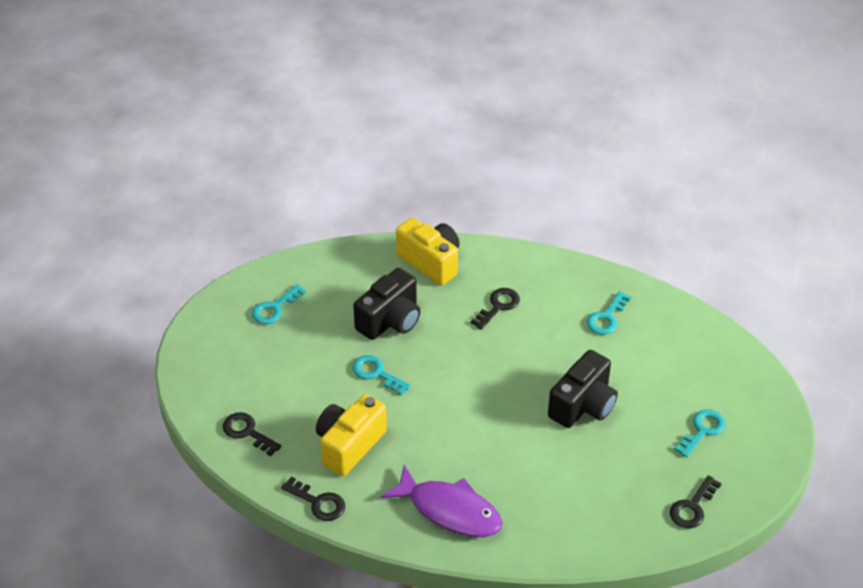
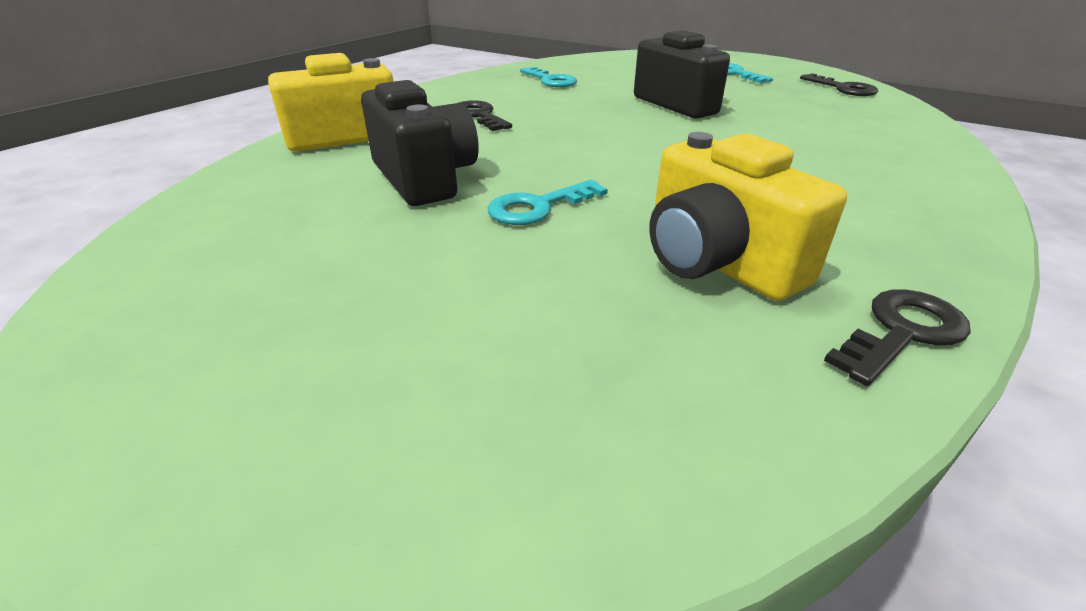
camera: 70 degrees left, 10 degrees down
black key [223,412,281,456] -> none
turquoise key [252,284,306,324] -> none
purple fish [381,465,503,537] -> none

